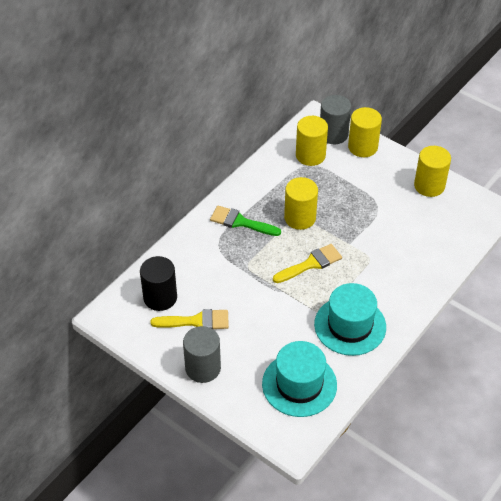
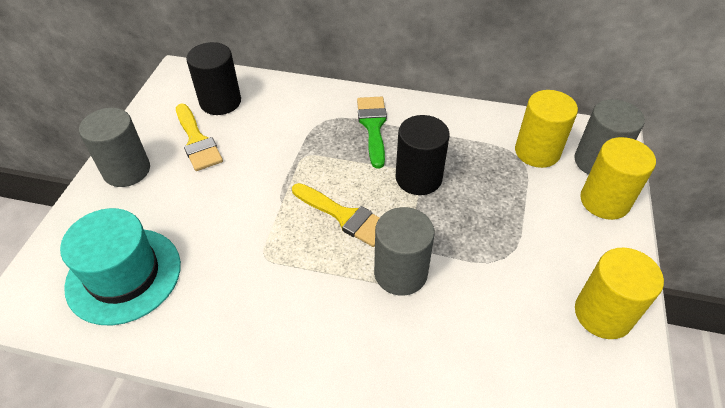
camera: 65 degrees right, 0 degrees up
yellow cylinder [284,177,318,230] -> black cylinder [396,115,450,195]
turquoise hat [314,283,386,356] -> none
none -> grey cylinder [374,207,435,296]

